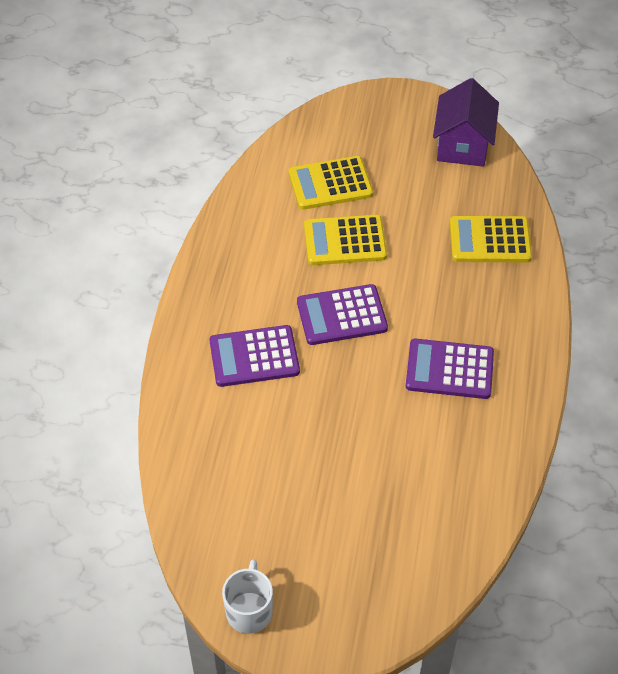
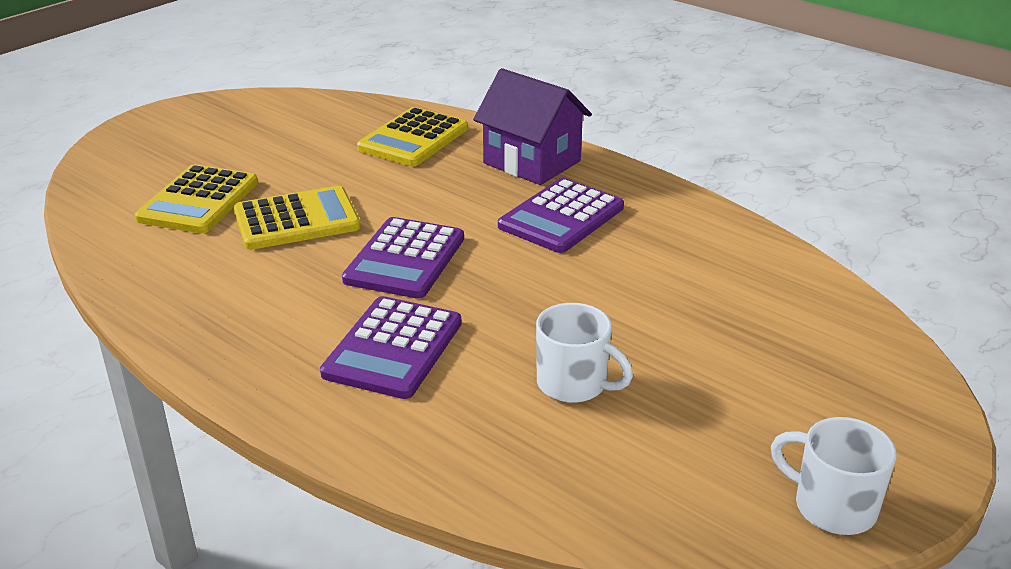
camera: 60 degrees left, 20 degrees down
yellow calculator [304,215,387,265] -> yellow calculator turned 135 degrees counterclockwise [234,186,361,250]
purple house [433,78,499,167] -> purple house moved to [473,68,592,185]
none -> white mug [536,303,633,403]

